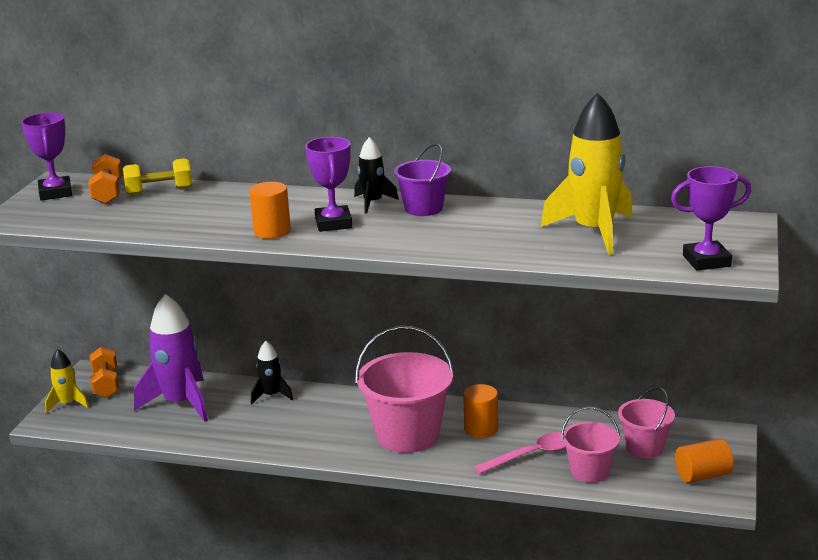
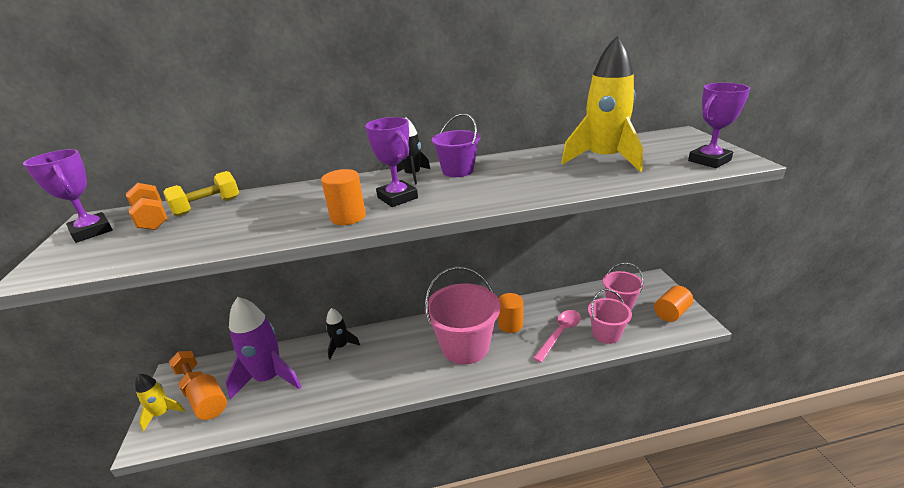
camera: 25 degrees left, 5 degrees up
none -> orange cylinder [185,374,227,420]

